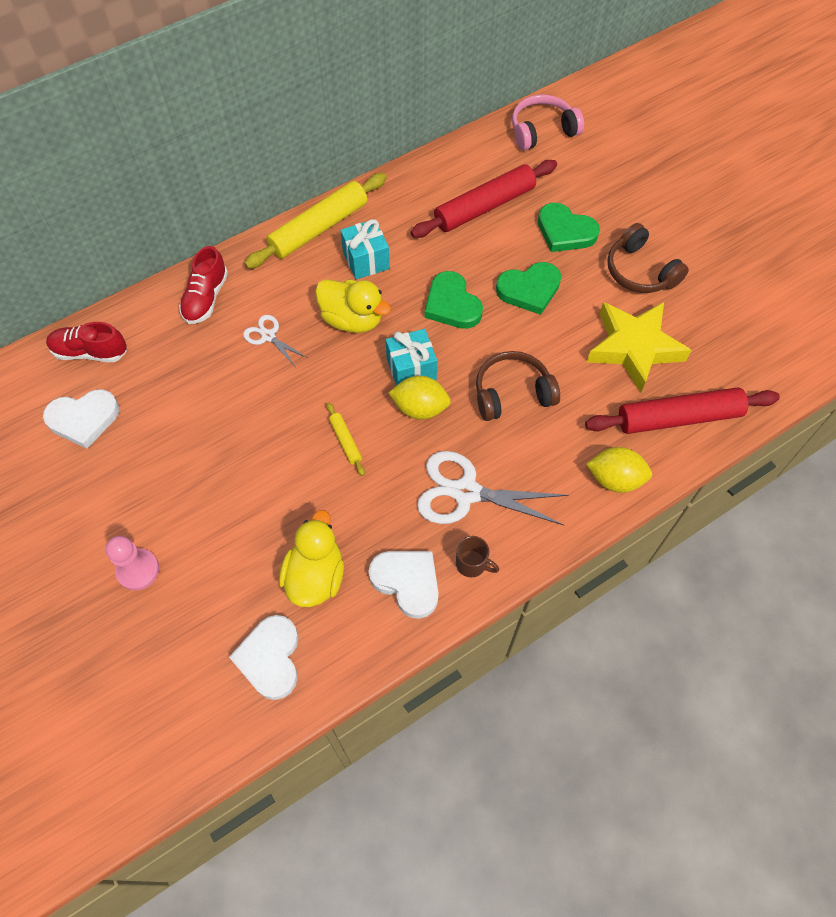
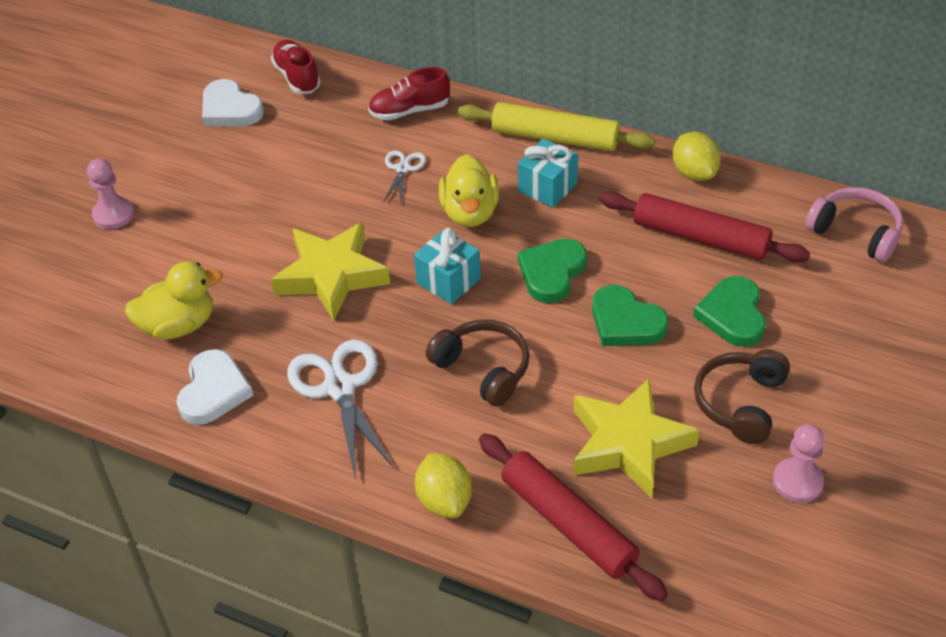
camera: 60 degrees right, 15 degrees down
white heart [229,615,299,700] -> none
yellow rolling pin [327,402,365,476] -> yellow star [271,222,390,321]
yellow lemon [388,376,451,420] -> yellow lemon moved to [673,132,721,181]
brown mug [456,536,499,577] -> none
none -> pink pawn [773,424,824,503]

